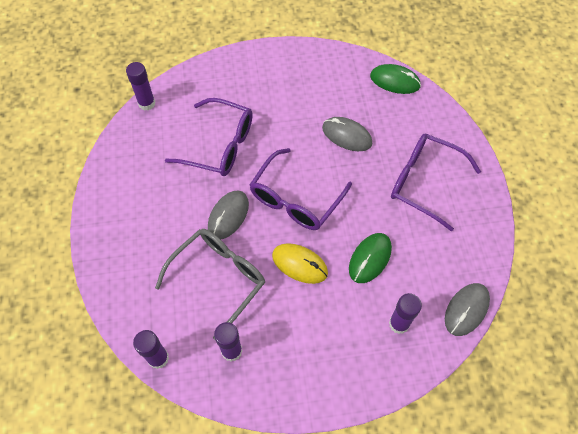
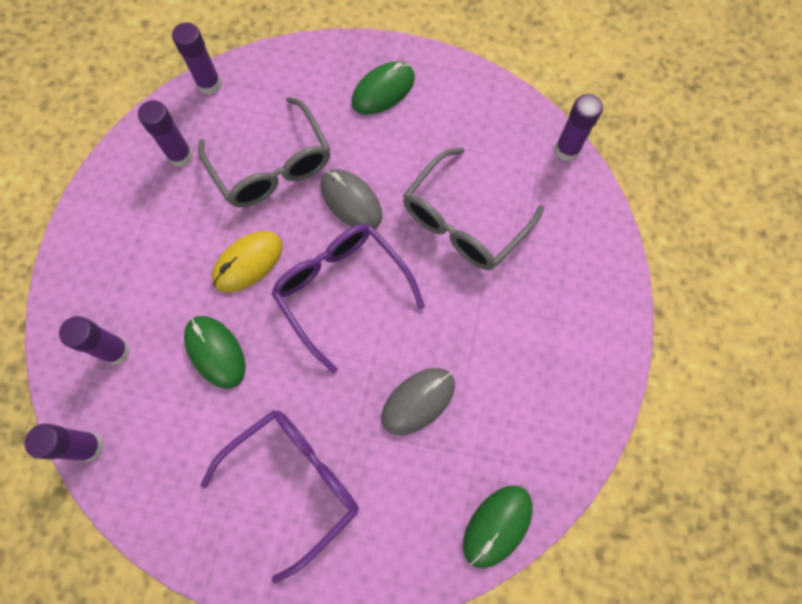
camera: 110 degrees right, 10 degrees up
purple glasses [165,98,253,176] -> grey glasses [403,147,544,270]
grey mouse [445,283,490,336] -> purple glue stick [24,424,104,462]
none -> green mouse [352,62,415,114]

